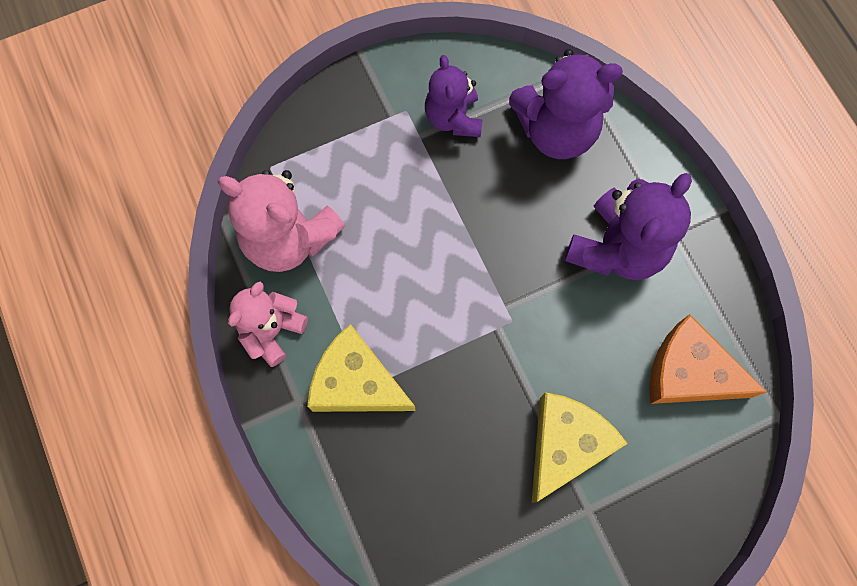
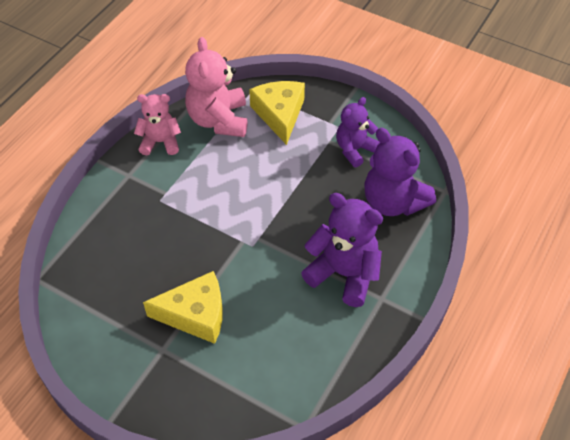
camera: 55 degrees right, 20 degrees down
yellow cheese [307,324,416,412] -> yellow cheese moved to [249,81,305,145]
purple teddy bear [565,173,692,280] -> purple teddy bear turned 150 degrees counterclockwise [301,193,383,307]
orange cheese [649,314,767,404] -> none

